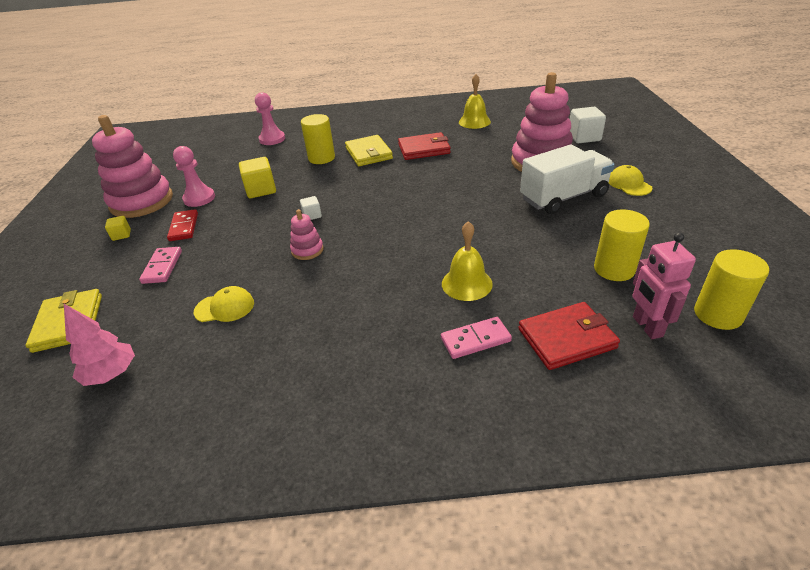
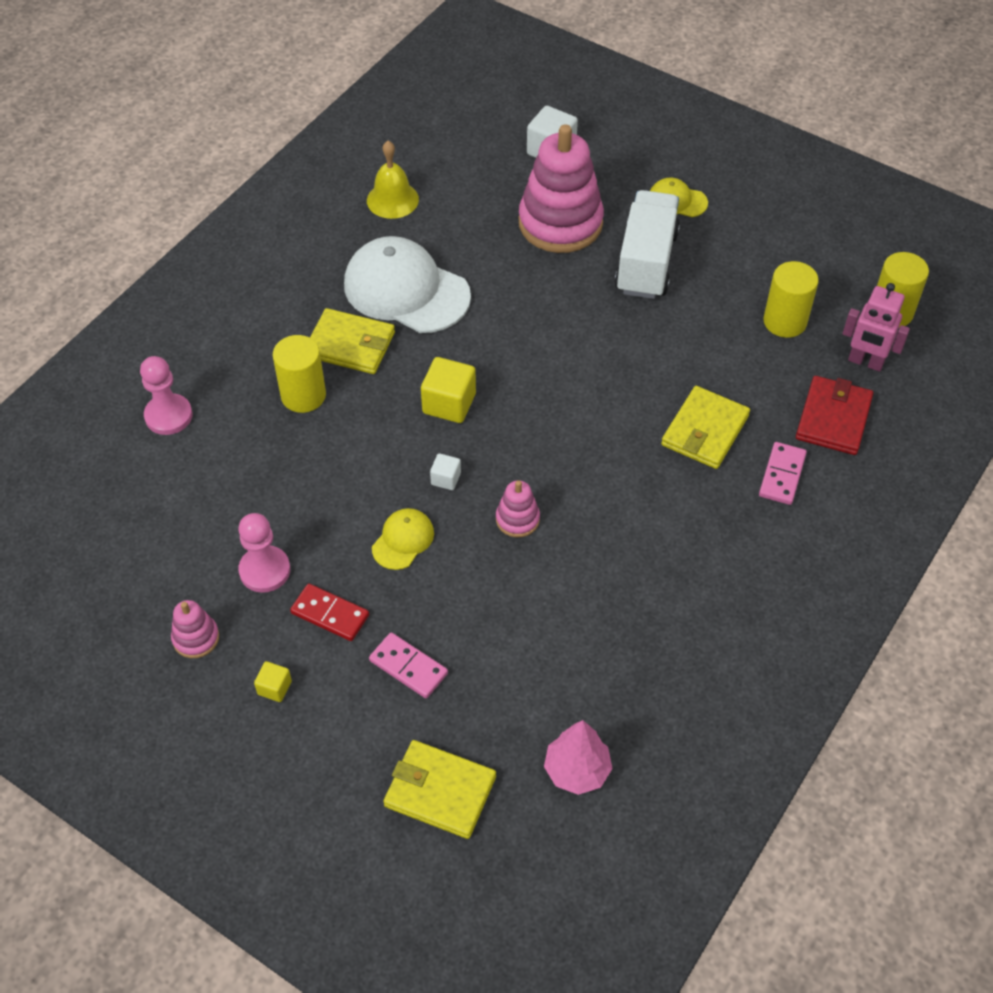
camera: 55 degrees left, 15 degrees up
pink stacking toy [92,115,173,218] -> pink stacking toy [171,600,219,658], size x0.45
yellow cap [194,286,254,322] -> yellow cap moved to [372,508,434,570]
yellow cube [239,157,276,198] -> yellow cube moved to [421,357,476,423]
red wallet [398,132,451,160] -> white cap [344,236,471,333]
yellow bell [442,221,493,301] -> yellow wallet [661,386,750,469]

